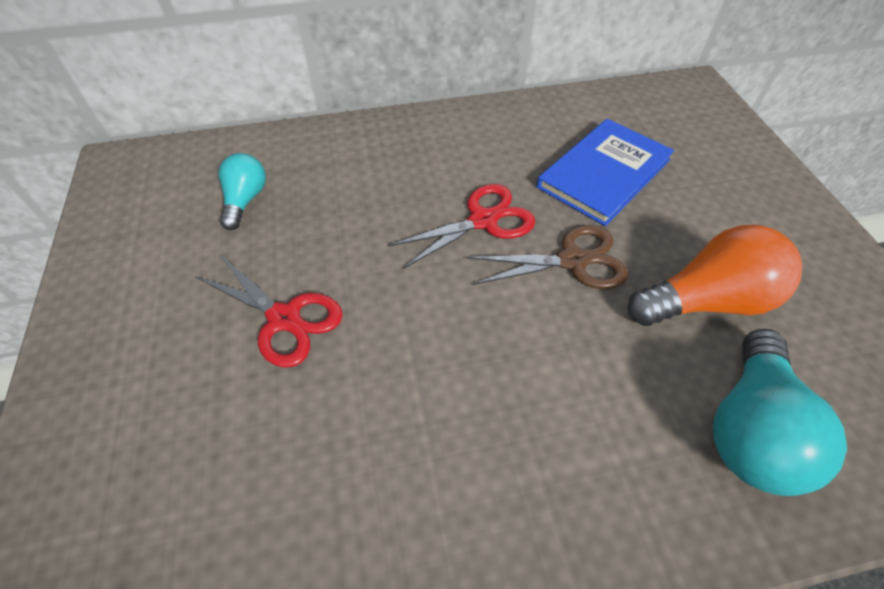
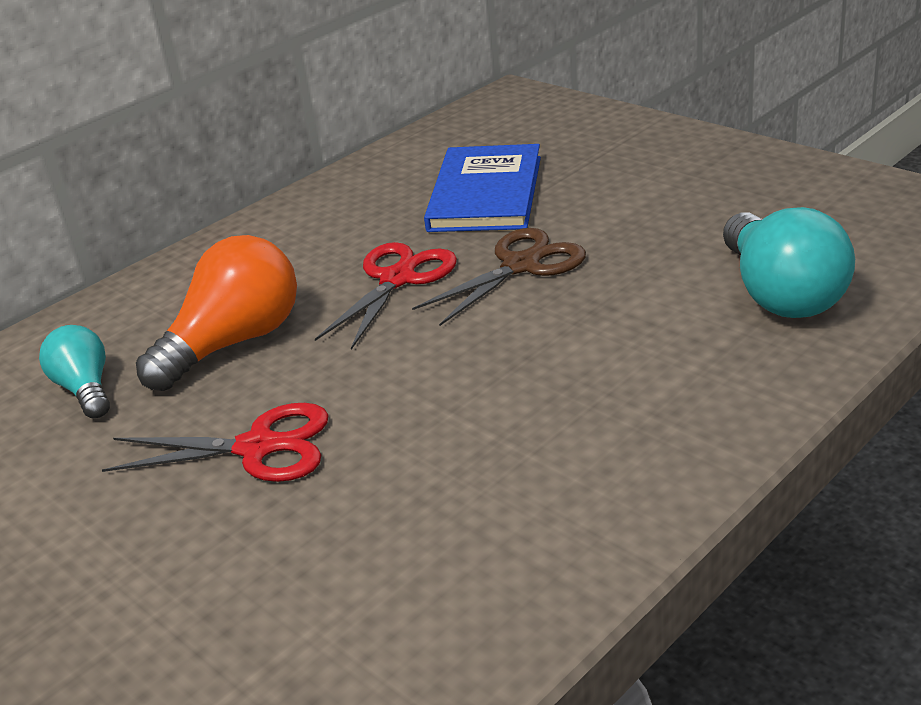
camera: 30 degrees left, 20 degrees down
orange light bulb [628,225,802,326] -> orange light bulb moved to [136,235,297,391]

